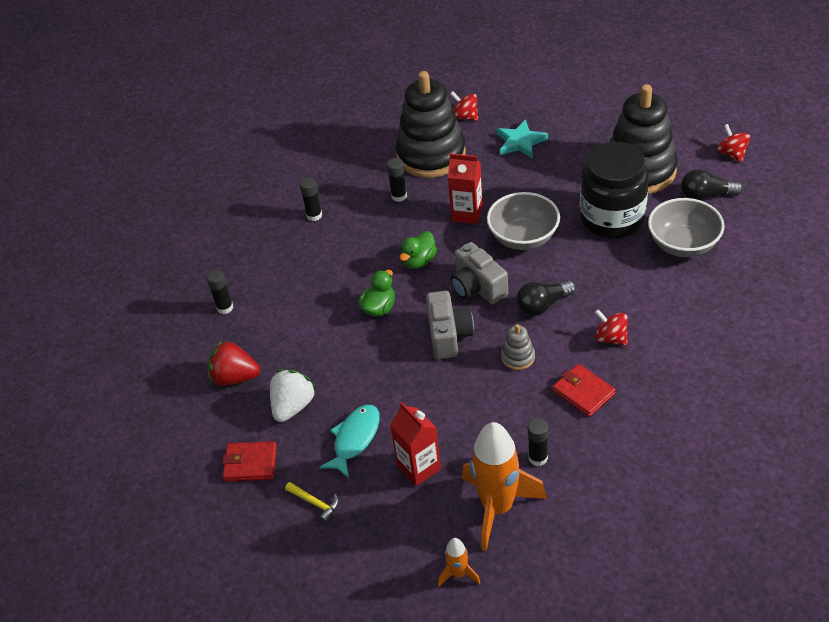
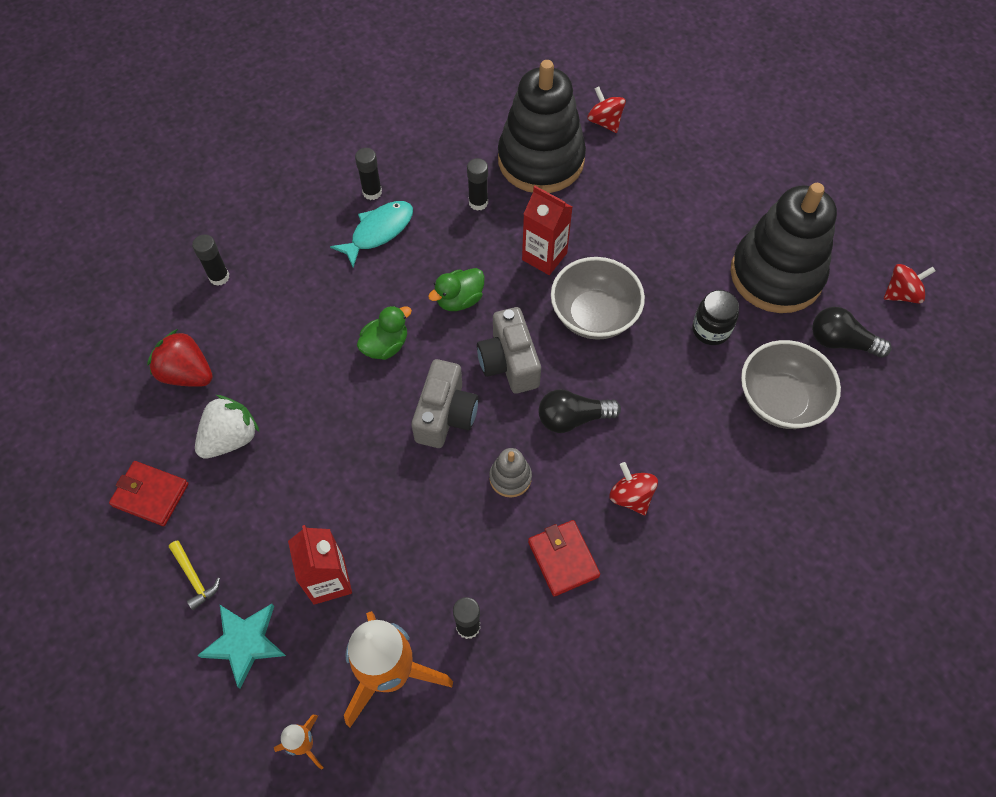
camera: 15 degrees right, 15 degrees up
turquoise fish [319,405,380,478] -> turquoise fish moved to [330,201,413,268]
turquoise star [496,119,548,159] -> turquoise star moved to [197,604,286,689]
black jar [580,142,649,239] -> black jar [692,290,739,345], size x0.47
red spinning top [717,124,750,162] -> red spinning top turned 75 degrees clockwise [884,264,935,304]

